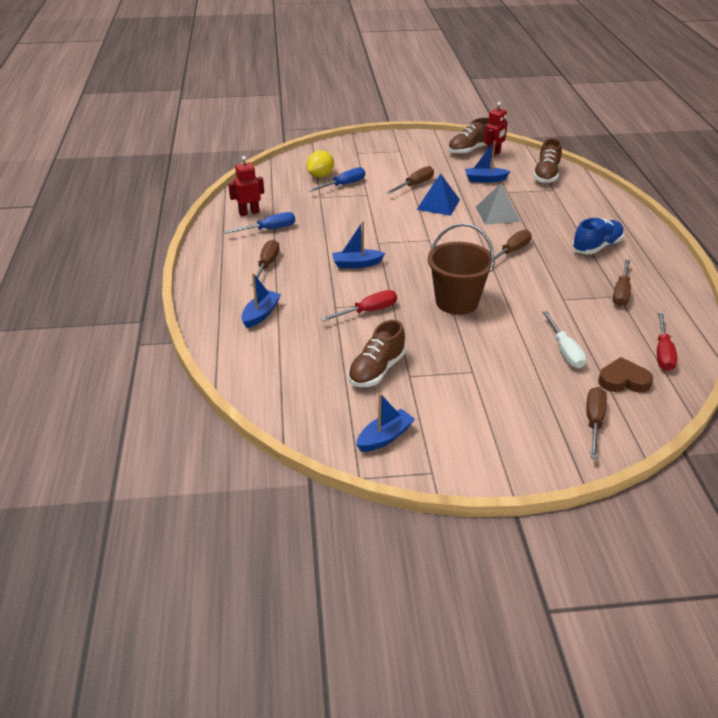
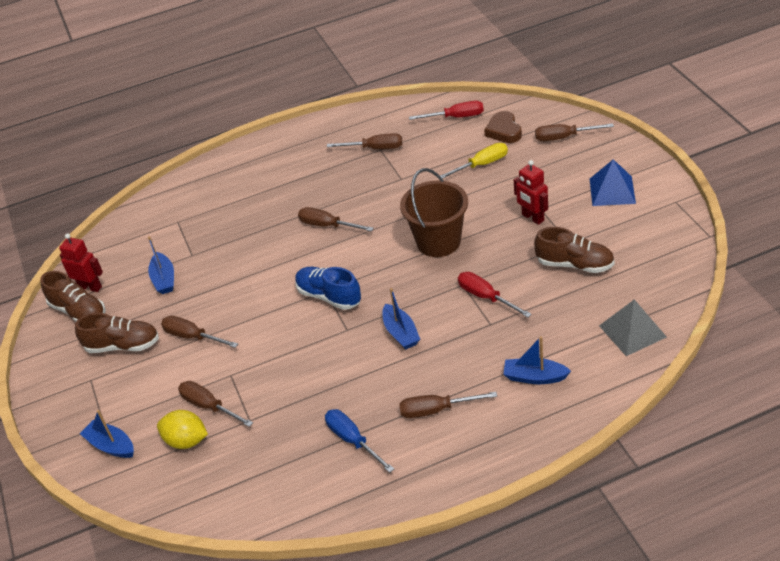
camera: 100 degrees left, 5 degrees up
red robot [228,156,264,216] -> red robot moved to [514,160,548,225]
blue screwdriver [308,167,365,192] -> brown screwdriver [178,381,253,427]
blue boat [356,393,415,452] -> blue boat moved to [80,410,134,458]
blue pyramid [417,174,460,216] -> blue pyramid moved to [590,159,636,206]
grey pyramid [476,183,520,225] -> grey pyramid moved to [599,299,667,356]
brown shoe [533,138,562,183] -> brown shoe moved to [75,313,159,353]
white screwdriver [542,311,586,368] -> yellow screwdriver [440,143,508,179]
blue shoe [572,218,624,254] -> blue shoe moved to [295,267,361,310]

